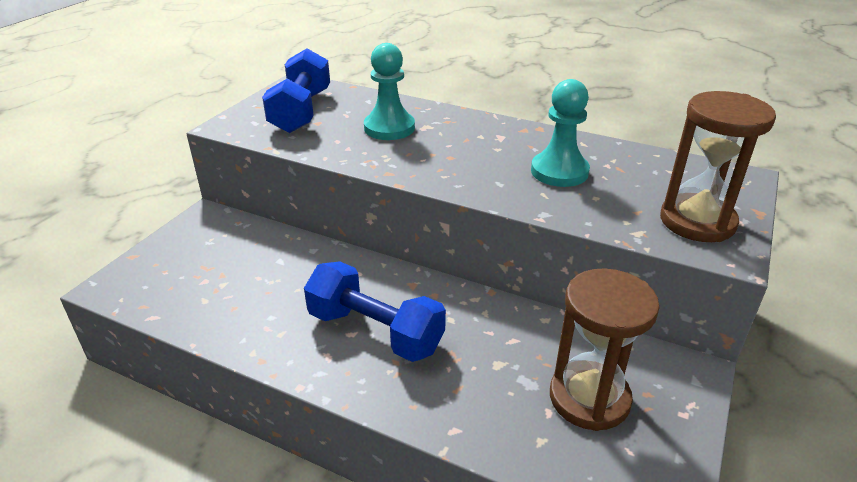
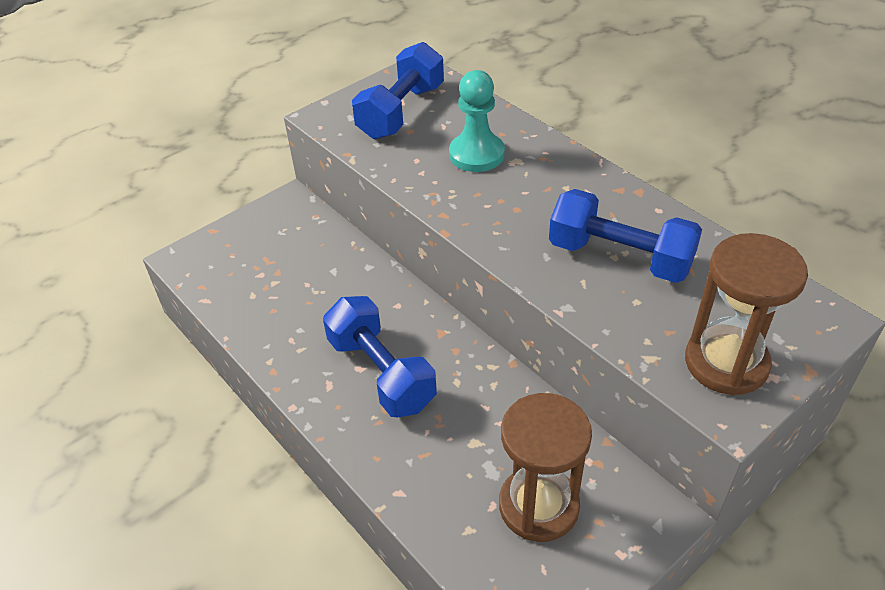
camera: 25 degrees right, 10 degrees up
turquoise pawn [531,79,590,187] -> blue dumbbell [549,189,702,283]

